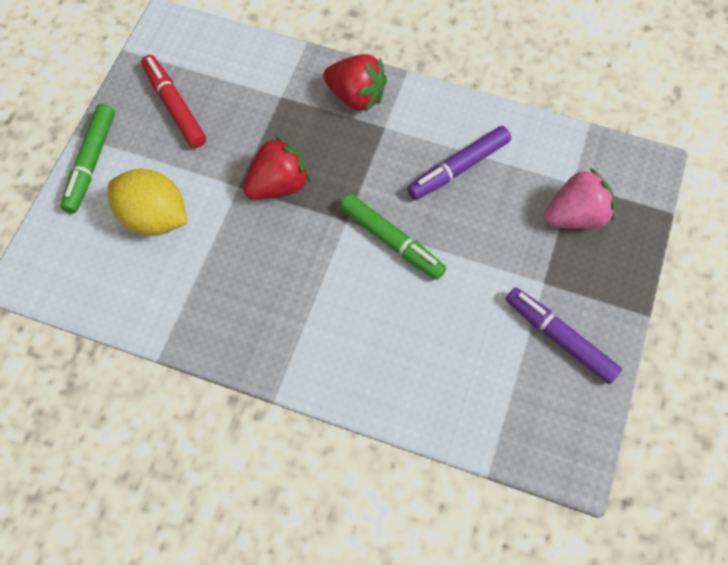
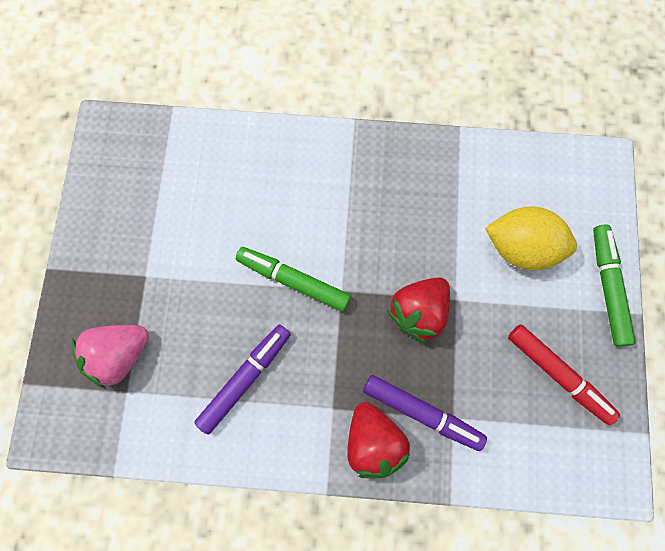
camera: 165 degrees right, 10 degrees up
red strawberry [323,54,387,112] -> red strawberry turned 120 degrees counterclockwise [347,402,410,479]
purple marker [506,287,622,384] -> purple marker moved to [363,375,487,451]

